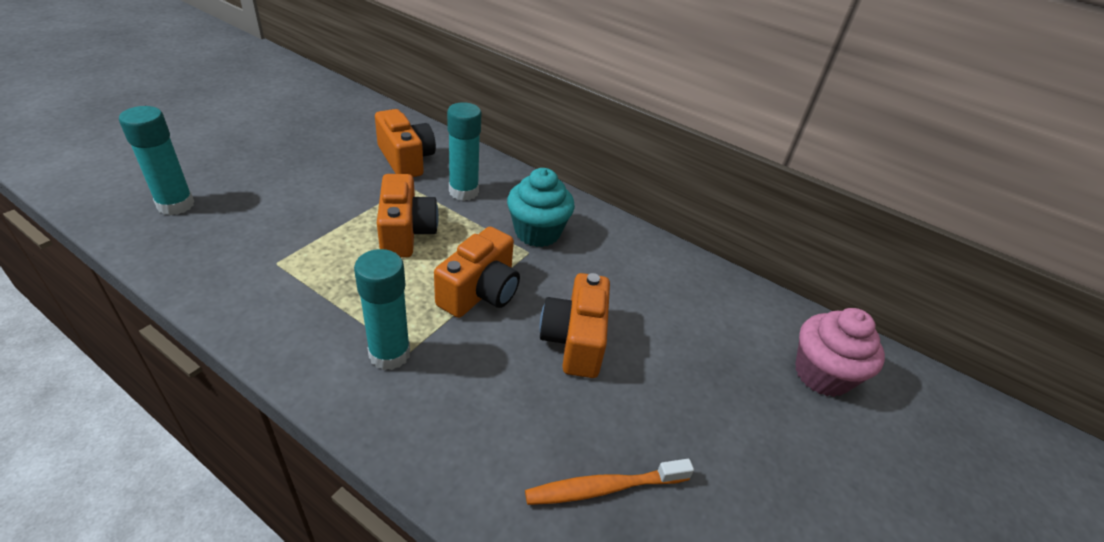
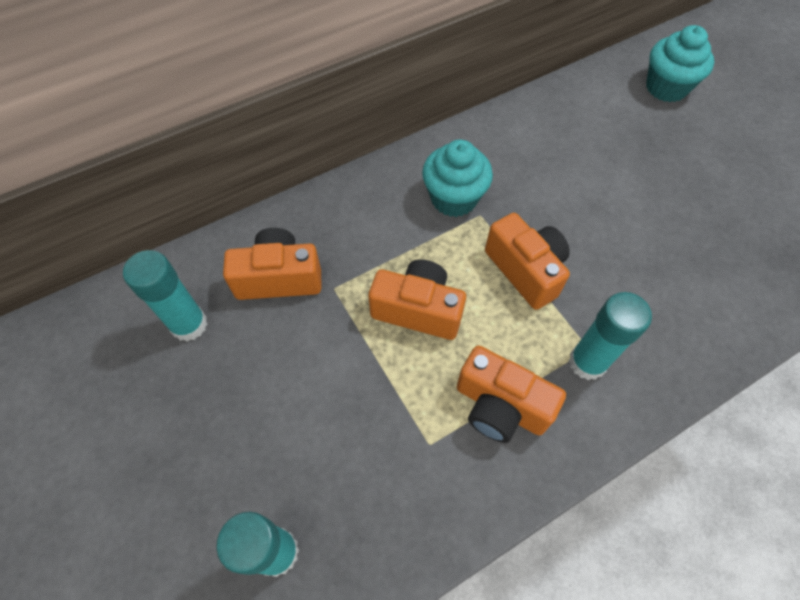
camera: 60 degrees left, 20 degrees up
turquoise glue stick [447,102,481,201] -> turquoise glue stick moved to [123,250,207,341]
orange toothbrush [525,459,694,505] -> none
orange camera [539,273,610,378] -> orange camera moved to [457,345,566,443]
pink cupcake [795,308,885,397] -> turquoise cupcake [646,25,714,102]

